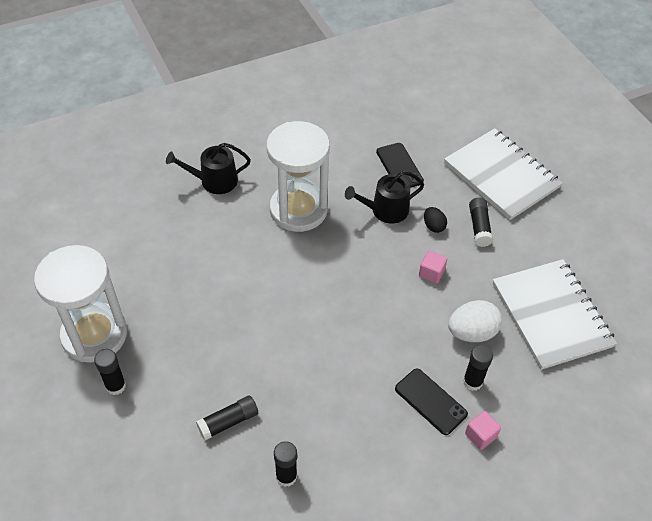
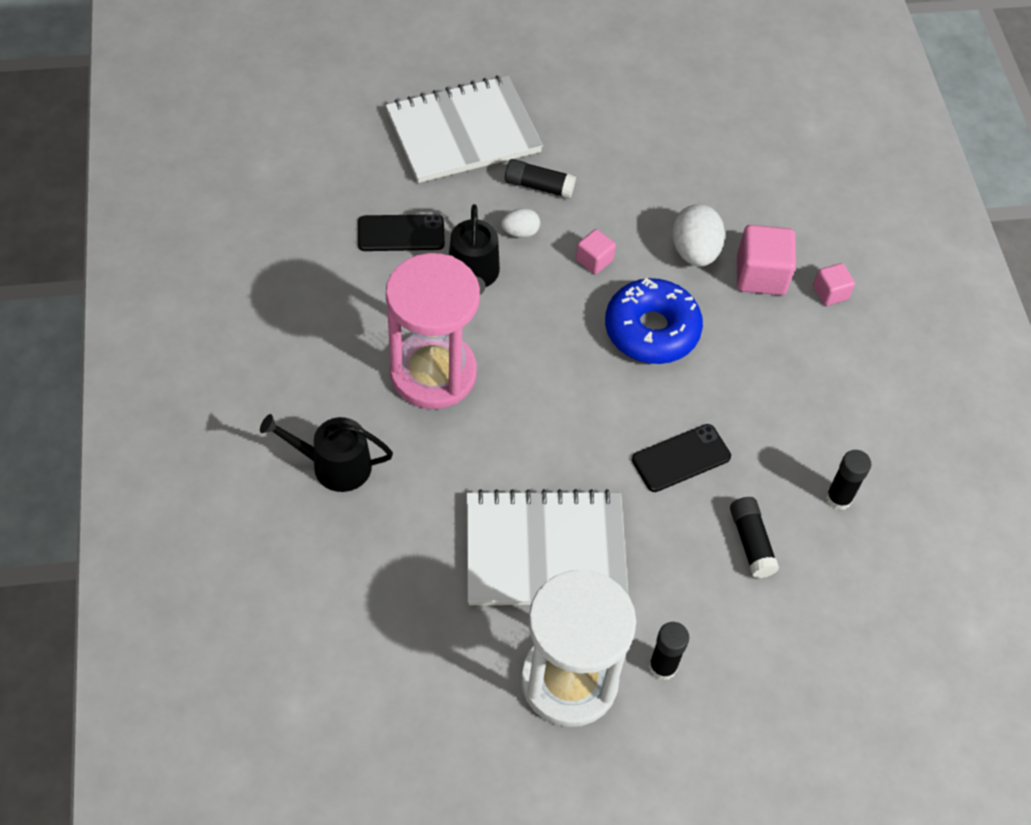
camera: 75 degrees left, 5 degrees up
black watering can [166,143,251,194] -> black watering can turned 90 degrees clockwise [260,414,393,492]
white hourglass [266,121,330,232] -> pink hourglass [386,253,480,409]
black phone [395,369,468,435] -> black phone moved to [632,424,731,492]
black egg [424,207,447,233] -> white egg [501,208,540,238]
black glue stick [463,345,493,391] -> pink cube [737,225,796,295]
white notebook [493,259,617,370] -> white notebook moved to [466,489,629,605]
none -> blue donut [605,278,703,364]

